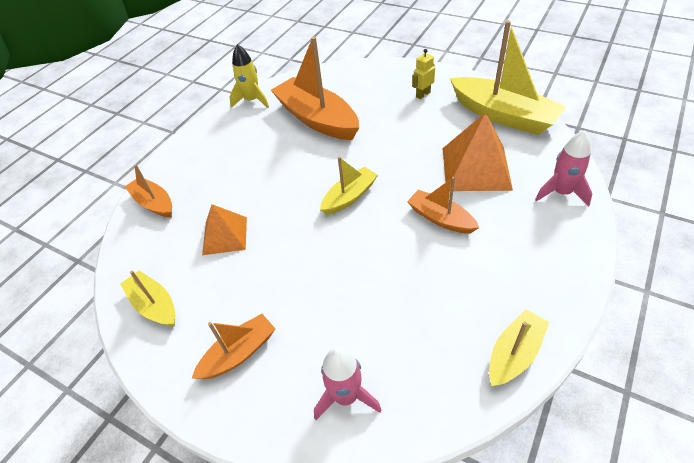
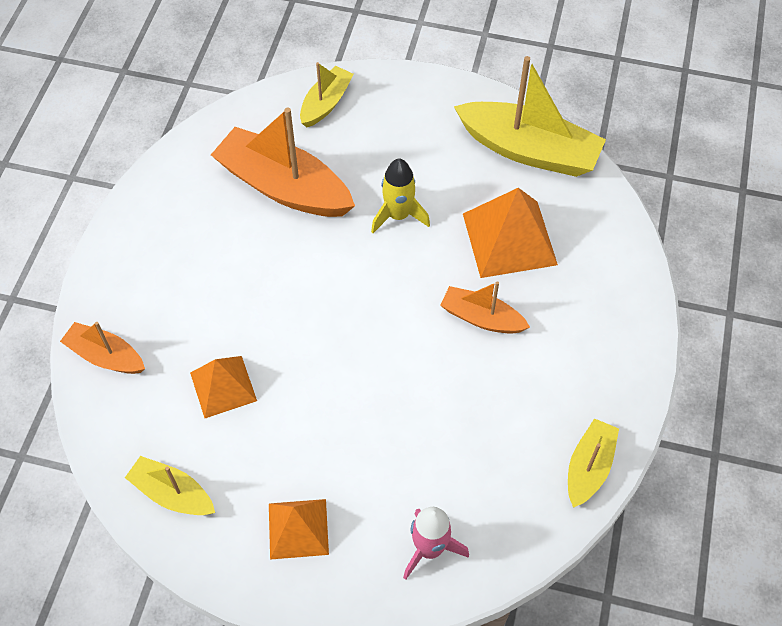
camera: 20 degrees left, 10 degrees up
orange boat [192,314,275,379] -> orange pyramid [269,499,329,560]
yellow rocket [229,44,269,108] -> yellow rocket moved to [371,159,430,233]
yellow boat [320,157,378,215] -> yellow boat moved to [300,62,354,127]
yellow robot [412,49,435,99] -> none
pink rocket [535,130,592,207] -> none

